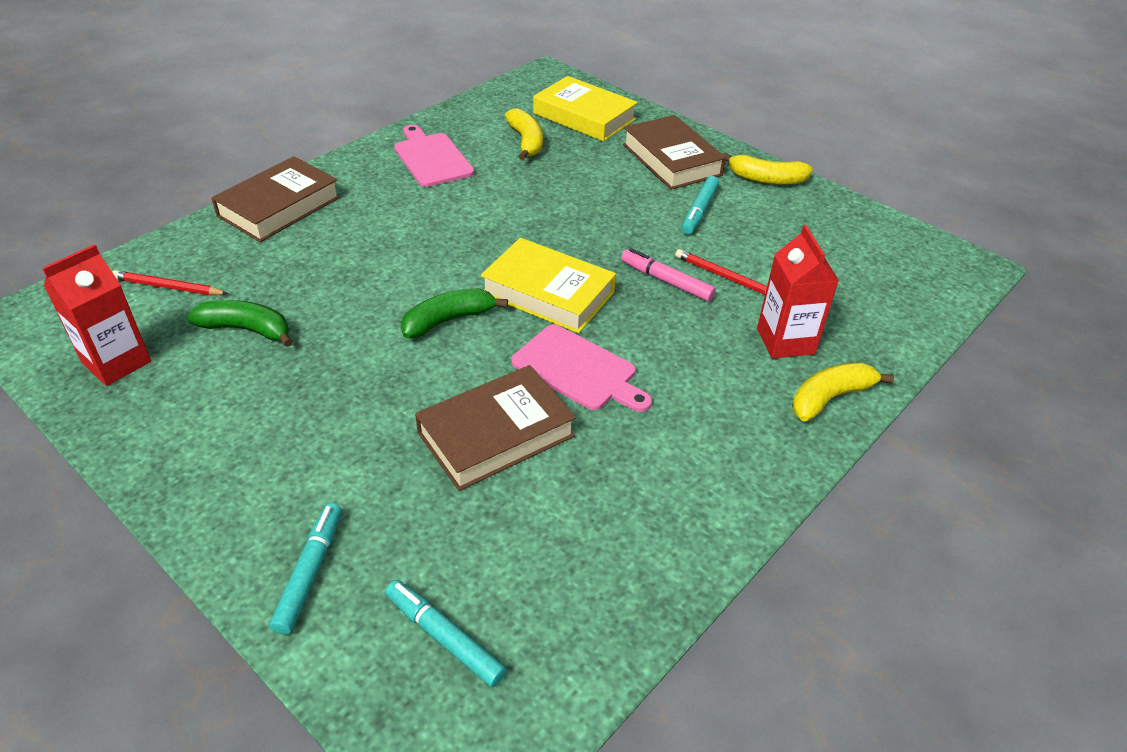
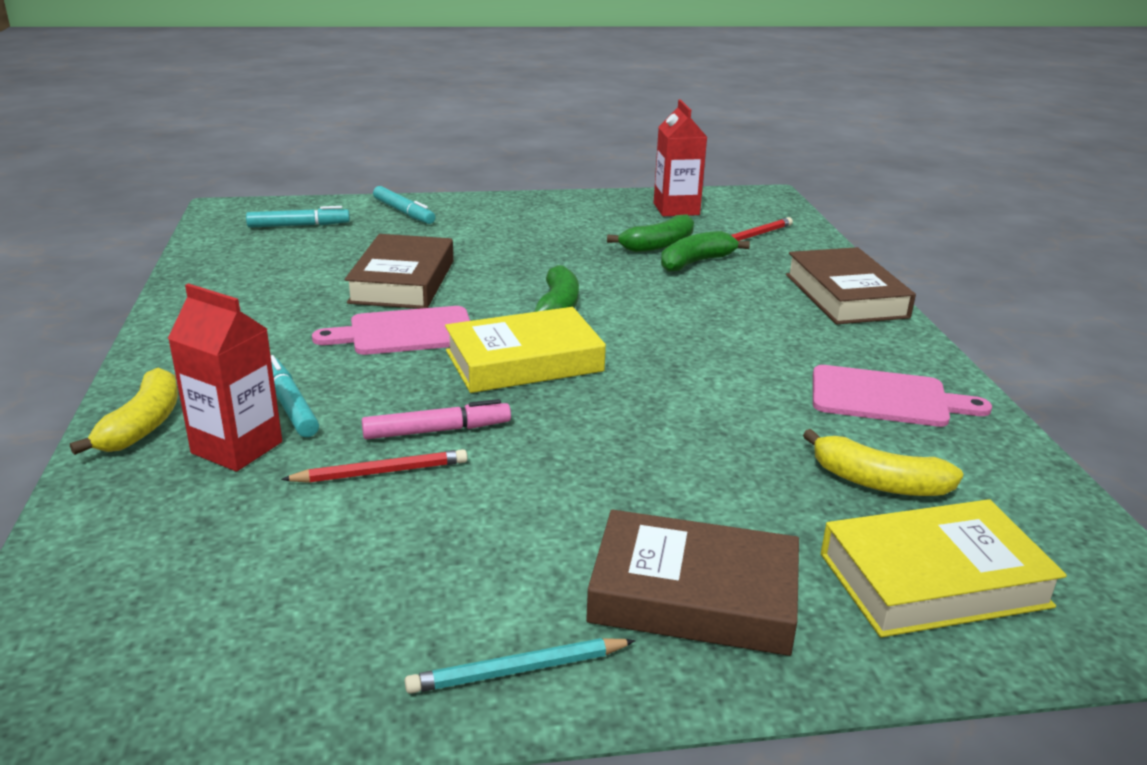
camera: 130 degrees right, 15 degrees down
turquoise marker [681,176,719,234] -> turquoise marker moved to [271,355,319,437]
yellow banana [722,152,813,185] -> turquoise pencil [405,638,636,694]
none -> green banana [661,231,750,272]

